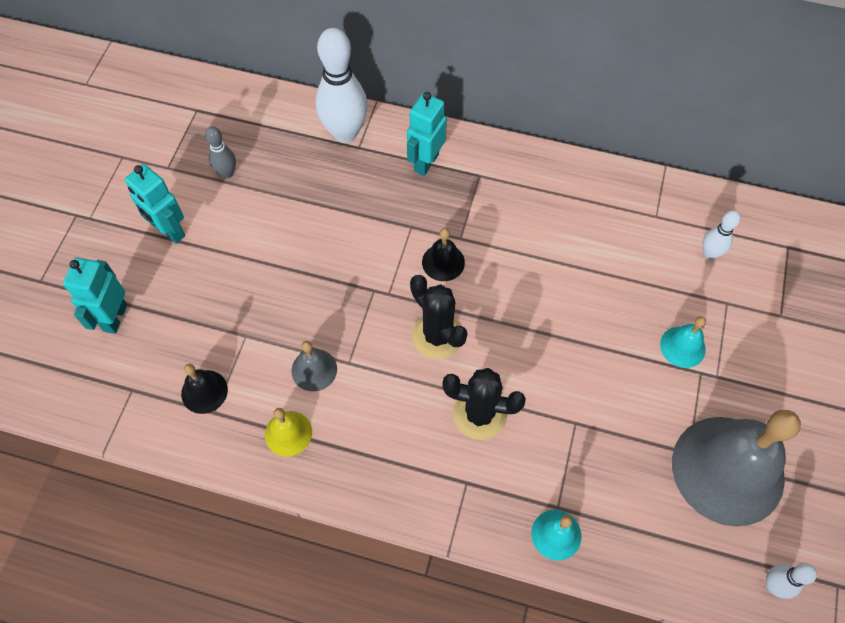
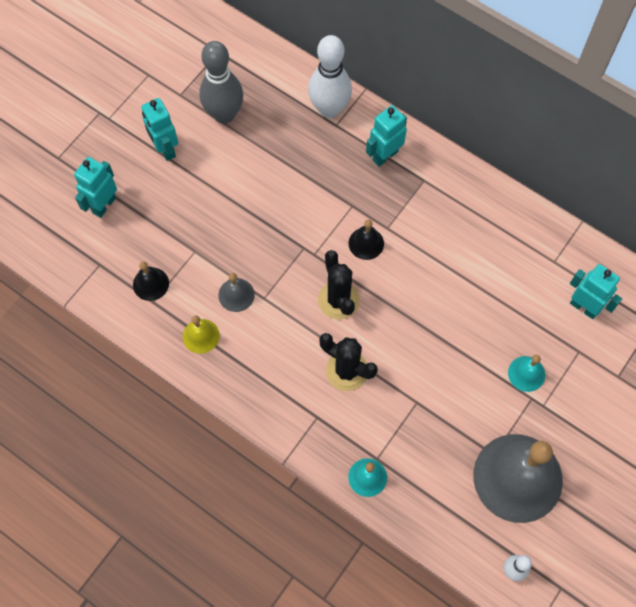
camera: 20 degrees right, 5 degrees up
grey bowling pin [205,126,236,179] -> grey bowling pin [199,41,243,124], size x1.99
white bowling pin [703,210,741,259] -> turquoise robot [570,264,622,319]

